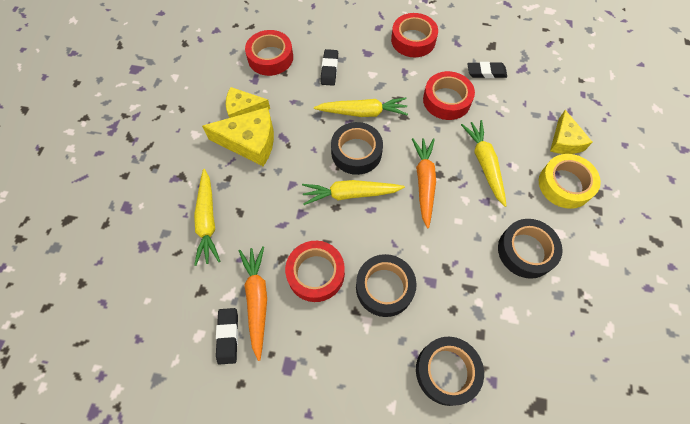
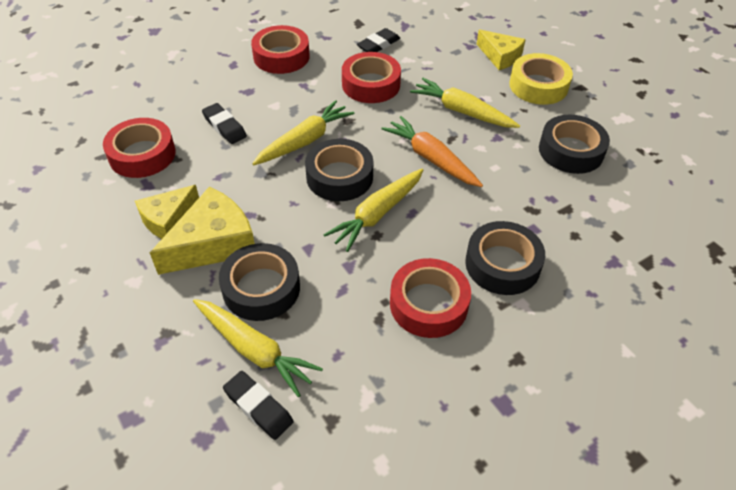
camera: 45 degrees left, 15 degrees down
black eraser [216,308,238,365] -> black eraser moved to [223,371,294,440]
orange carrot [239,246,267,361] -> none
black tape [416,337,484,406] -> black tape moved to [219,243,300,321]

